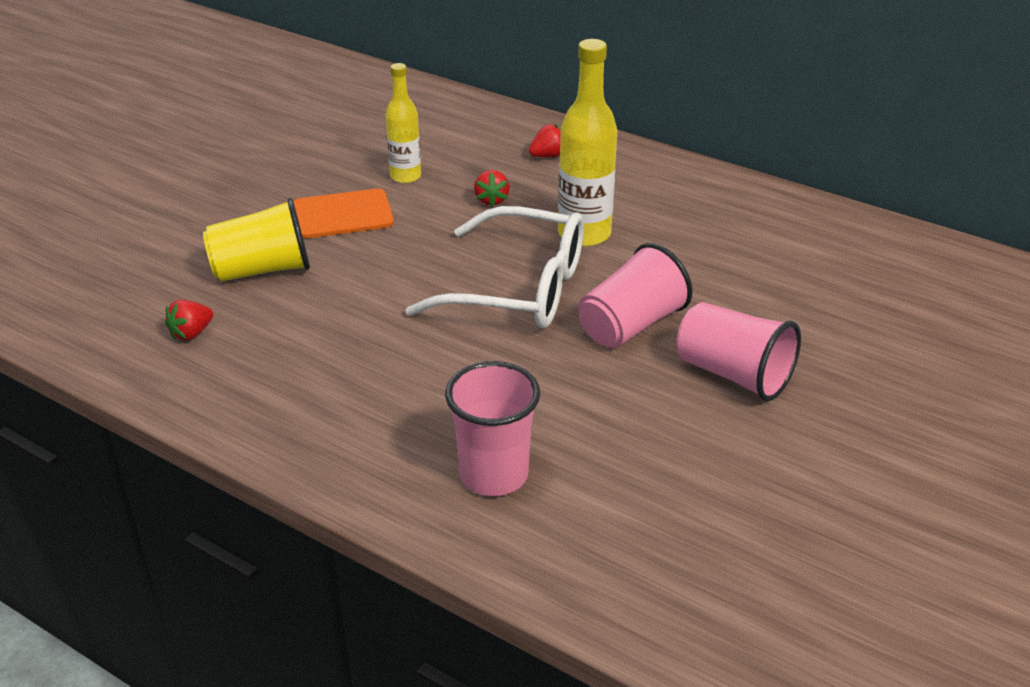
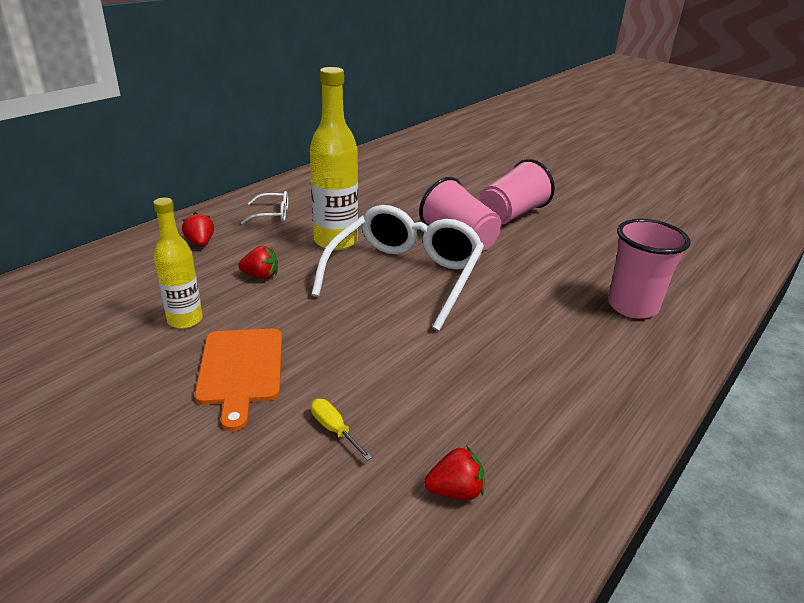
camera: 85 degrees left, 5 degrees down
red strawberry [165,300,213,340] -> red strawberry turned 60 degrees counterclockwise [424,446,485,500]
yellow cup [203,198,310,282] -> yellow screwdriver [311,399,372,460]
none -> white glasses [241,191,288,224]

